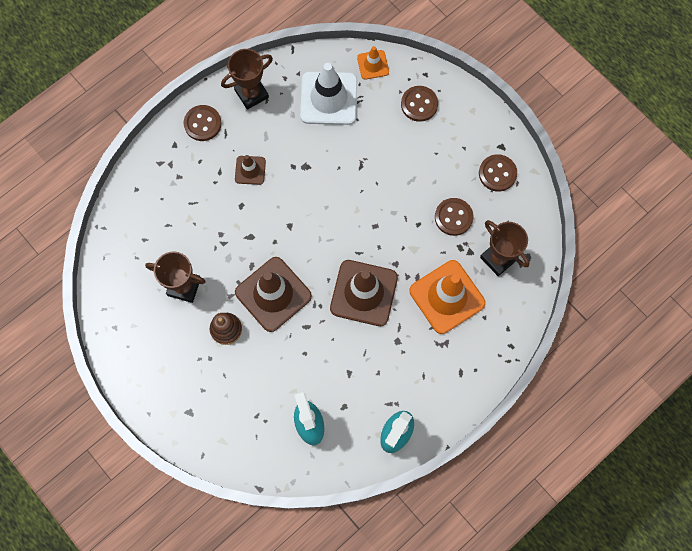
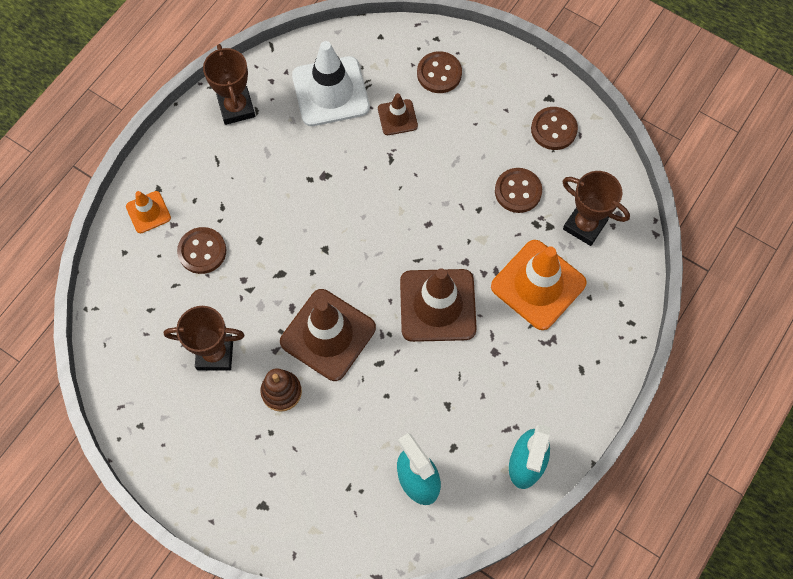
camera: 15 degrees left, 5 degrees down
brown button [184,105,221,141] -> brown button moved to [177,227,226,274]
brown trophy [221,49,273,110] -> brown trophy turned 60 degrees counterclockwise [203,44,255,125]
brown traffic cone [235,155,266,185] -> brown traffic cone moved to [378,93,418,135]
orange traffic cone [357,46,389,80] -> orange traffic cone moved to [126,191,171,233]

